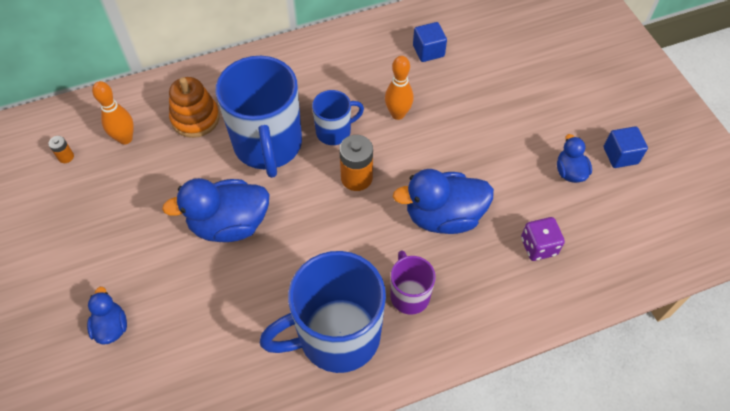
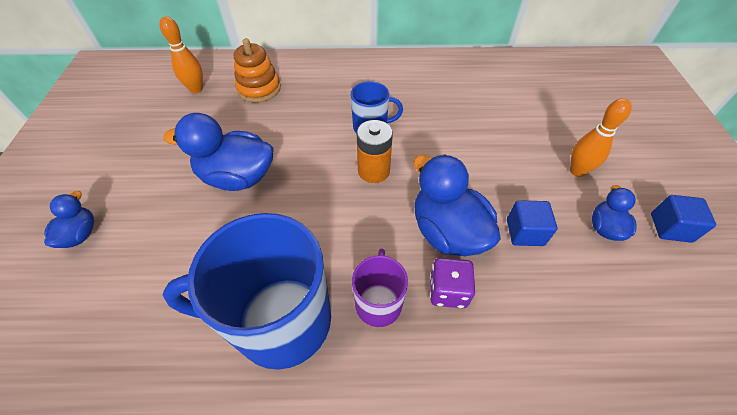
camera: 20 degrees right, 5 degrees down
orange battery [48,136,74,163] -> none
blue mug [216,56,302,178] -> none
orange bowling pin [385,56,414,120] -> orange bowling pin moved to [570,98,632,177]
blue duck [393,169,494,234] -> blue duck turned 45 degrees clockwise [414,155,501,256]
blue cube [413,22,447,62] -> blue cube moved to [507,200,558,246]
purple dice [521,217,565,261] -> purple dice moved to [430,258,476,308]

